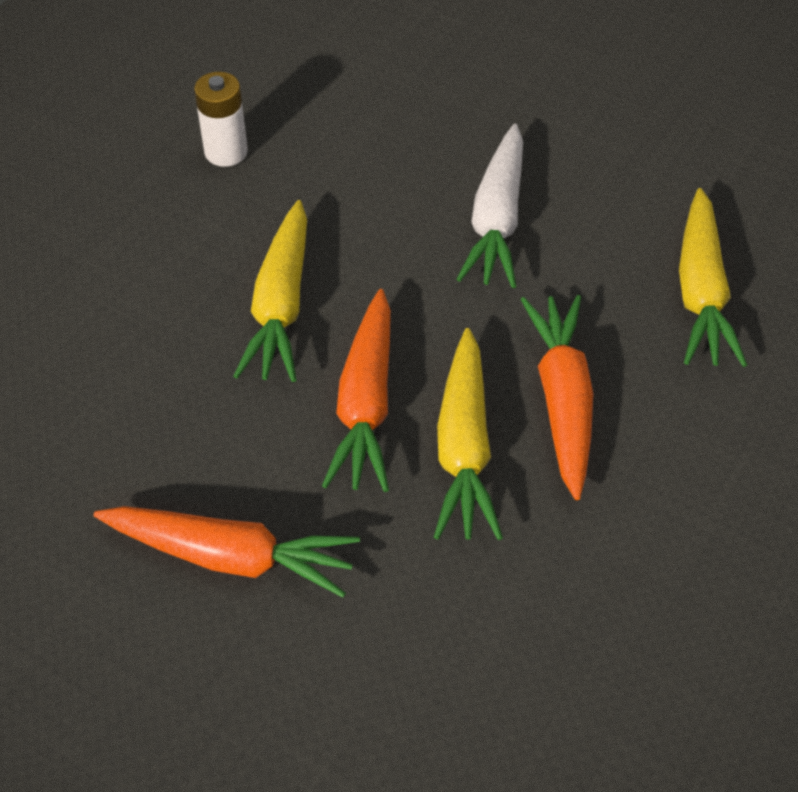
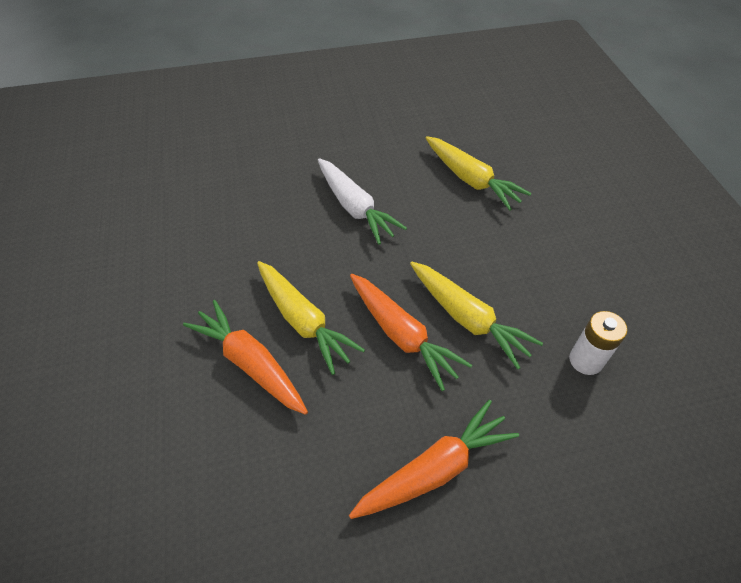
camera: 45 degrees left, 0 degrees up
white battery [194,72,248,167] -> white battery moved to [569,311,628,375]
orange carrot [521,295,594,500] -> orange carrot moved to [183,300,308,415]

